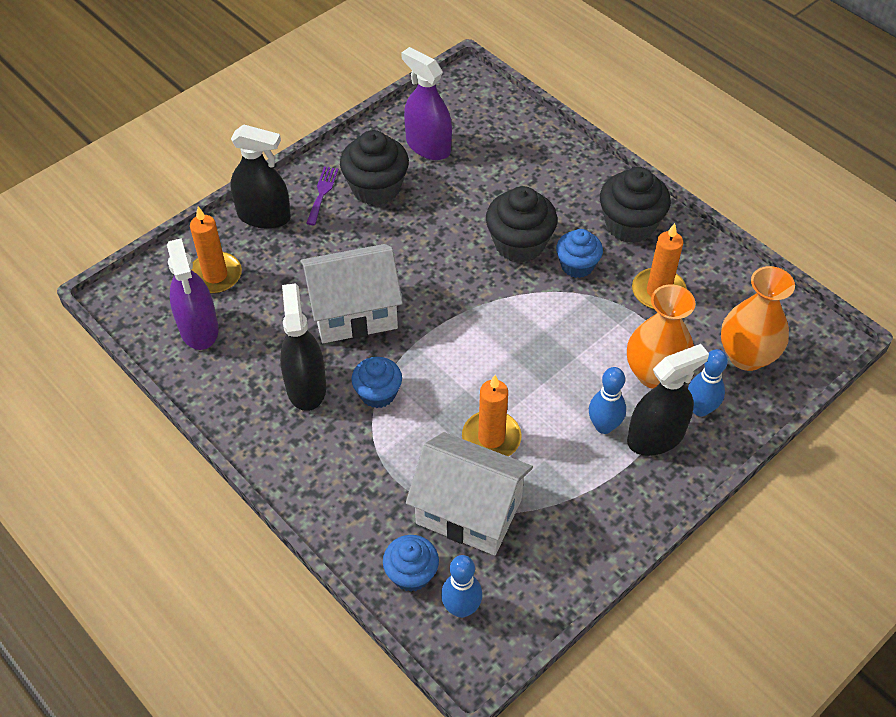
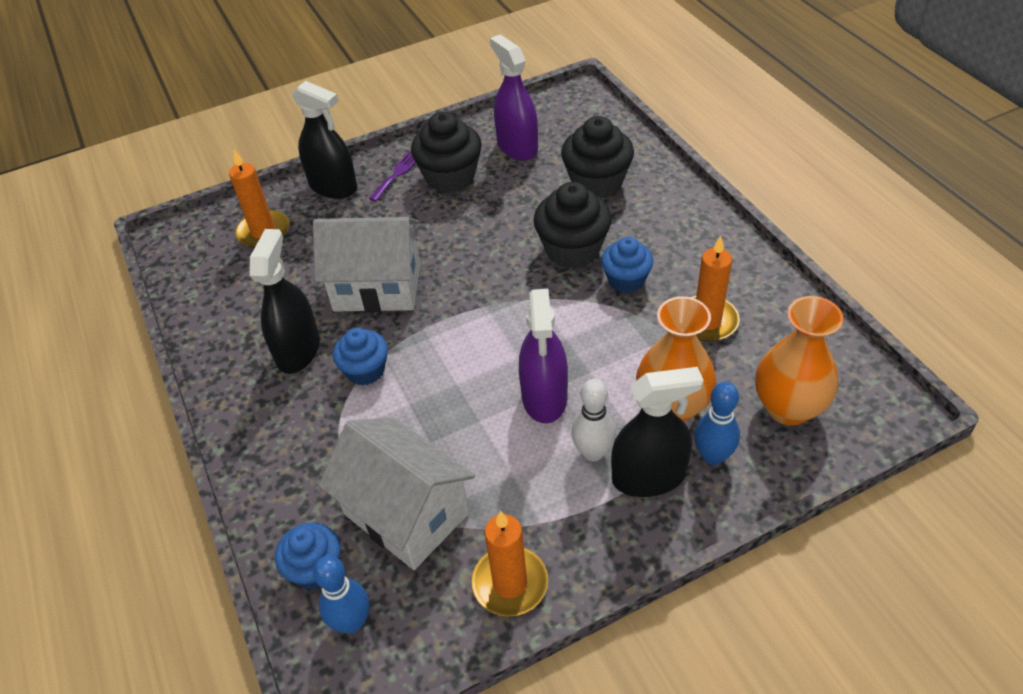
camera: 20 degrees right, 5 degrees down
purple spray bottle [167,238,219,350] -> purple spray bottle moved to [519,289,568,423]
orange candle [462,375,522,457] -> orange candle moved to [472,511,548,617]
blue bowling pin [589,367,626,434] -> white bowling pin [572,379,616,461]
black cupcake [600,167,671,243] -> black cupcake moved to [561,116,634,198]

